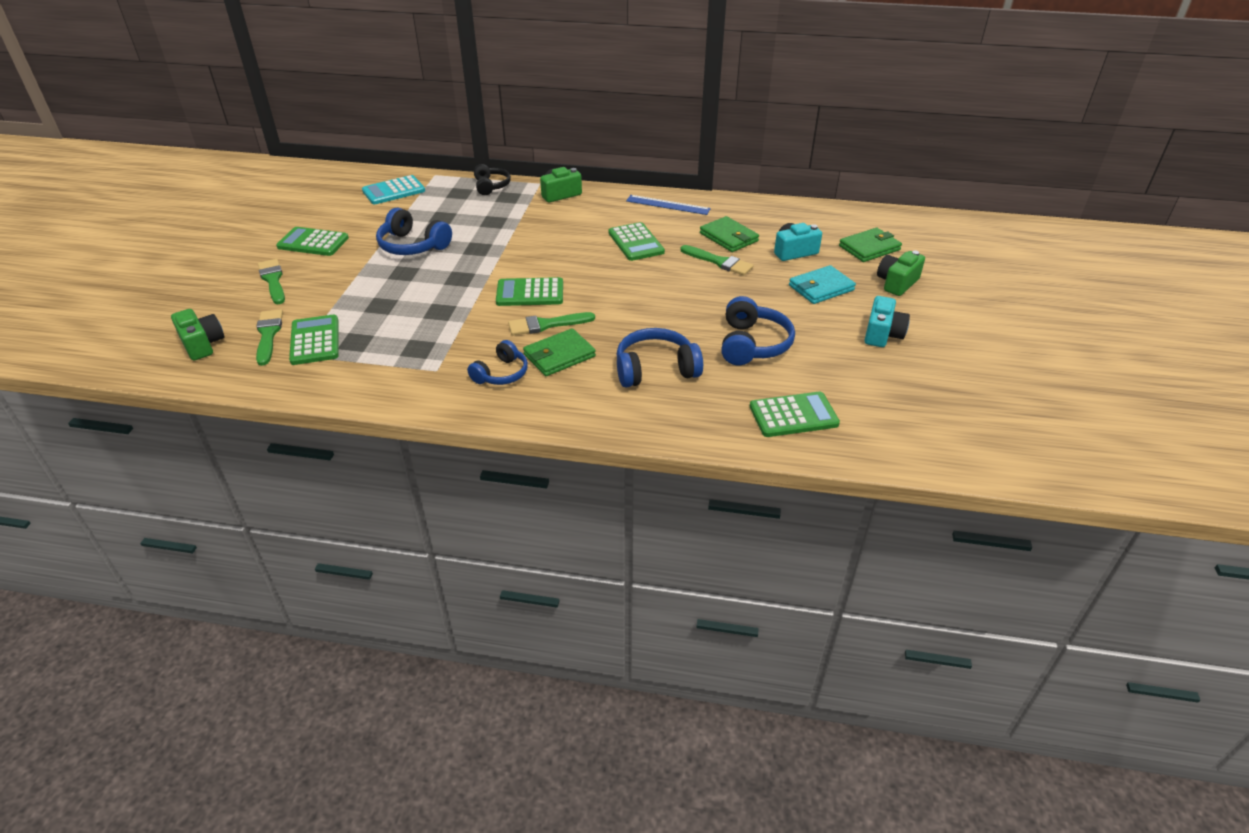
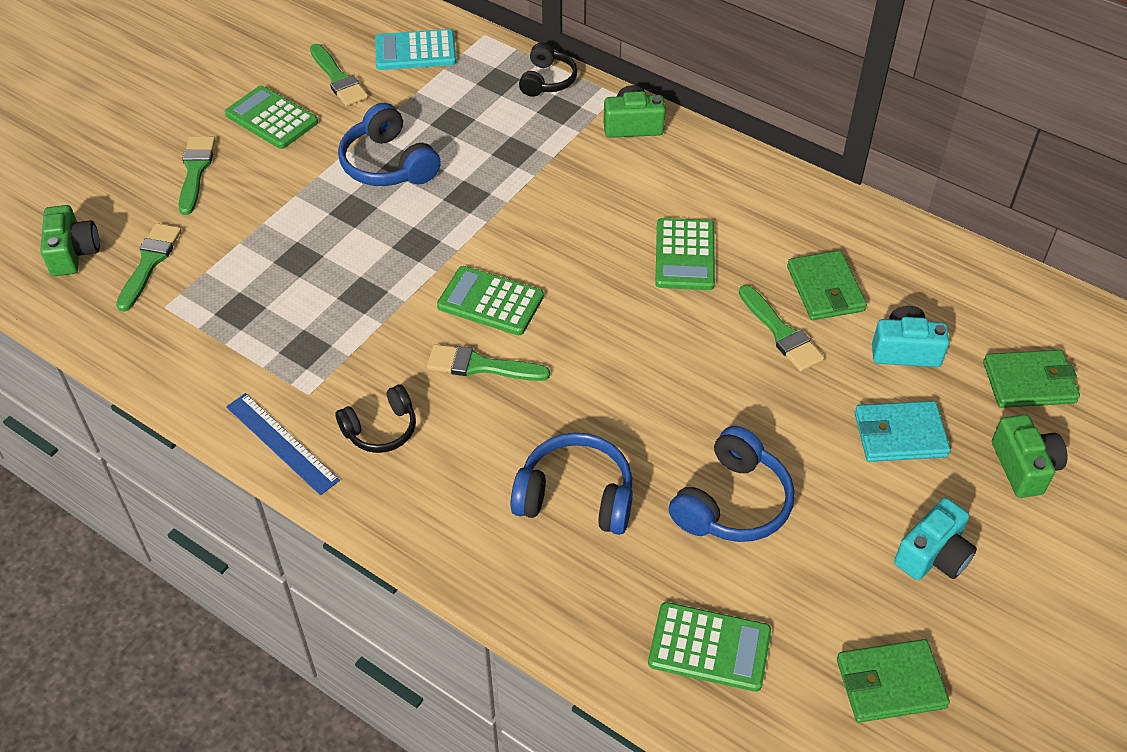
camera: 25 degrees right, 10 degrees up
green calculator [289,314,339,365] -> none
blue headphones [467,340,528,385] -> black headphones [335,384,416,453]
green wallet [523,328,596,376] -> green wallet moved to [837,639,950,723]
blue ruler [626,195,711,215] -> blue ruler moved to [226,393,340,495]
green camera [877,250,925,296] -> green camera turned 105 degrees clockwise [992,414,1067,498]
none -> green brush [310,44,368,106]

